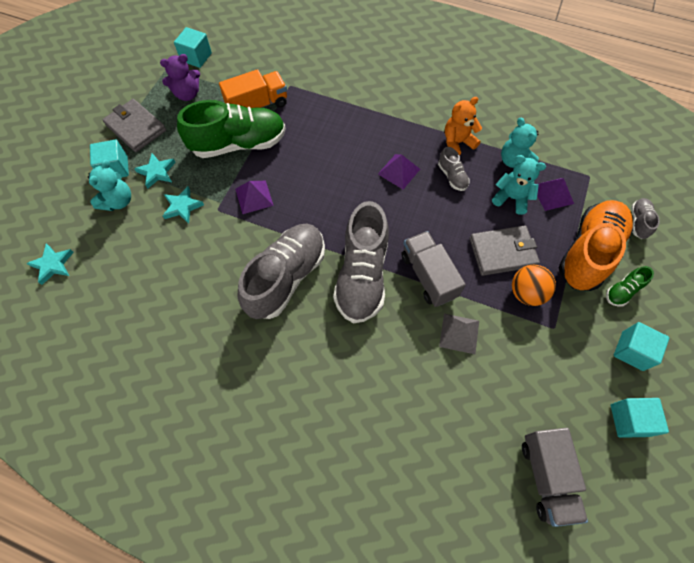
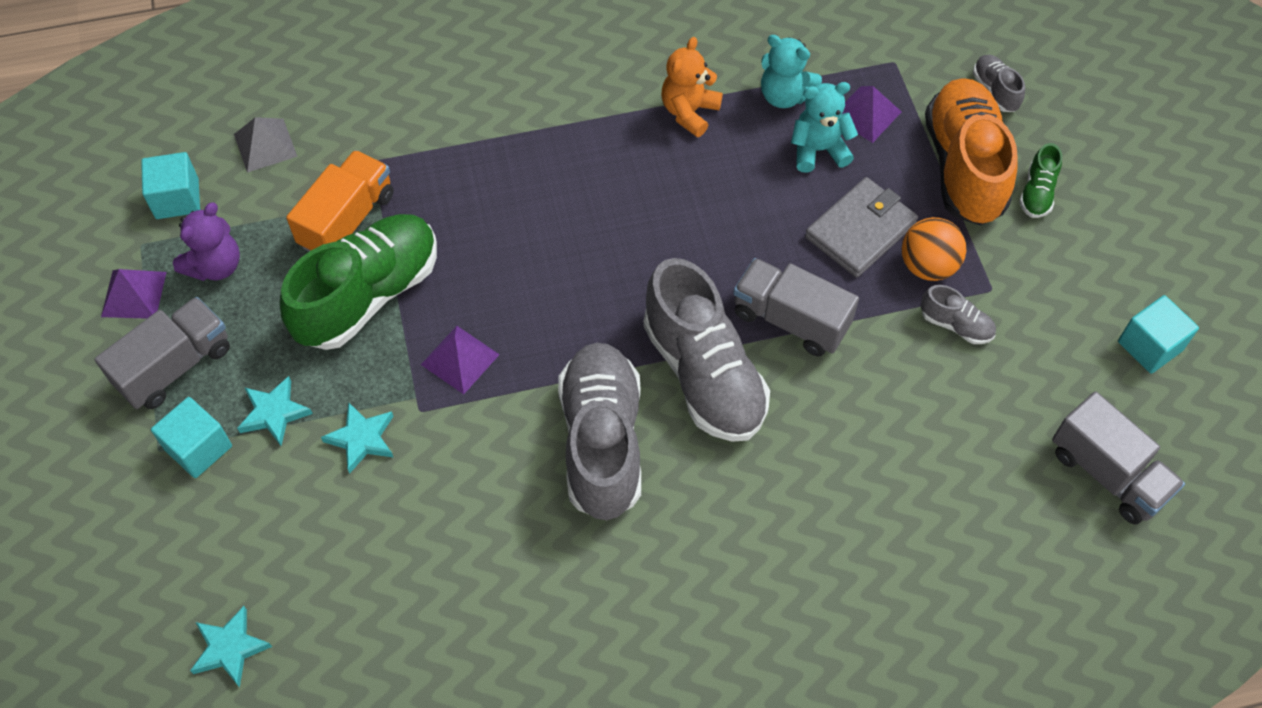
camera: 35 degrees left, 5 degrees down
turquoise teddy bear [88,160,131,211] -> none
grey wallet [102,99,166,152] -> grey truck [94,297,230,409]
purple pyramid [378,154,420,189] -> purple pyramid moved to [101,269,166,319]
grey shoe [438,147,470,191] -> grey shoe moved to [921,285,996,344]
grey pyramid [439,314,479,354] -> grey pyramid moved to [234,117,298,173]
turquoise cube [614,322,669,371] -> none

